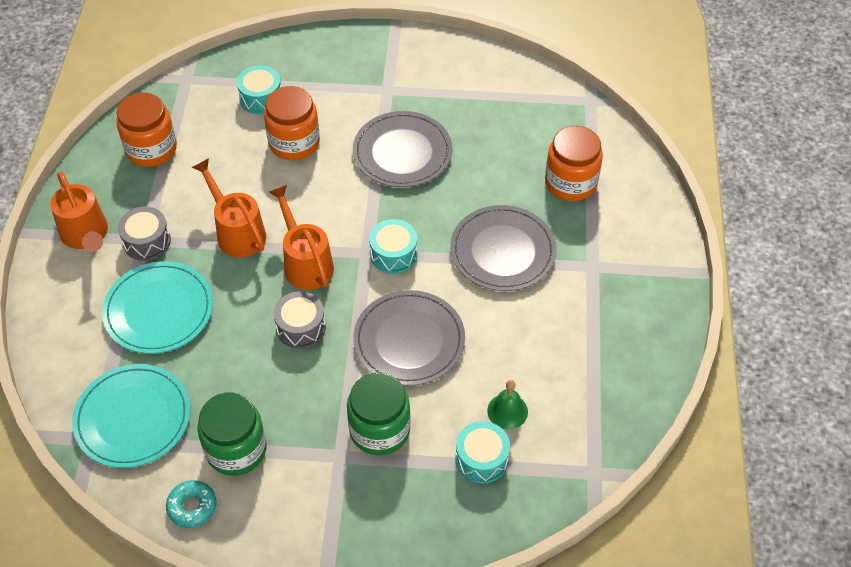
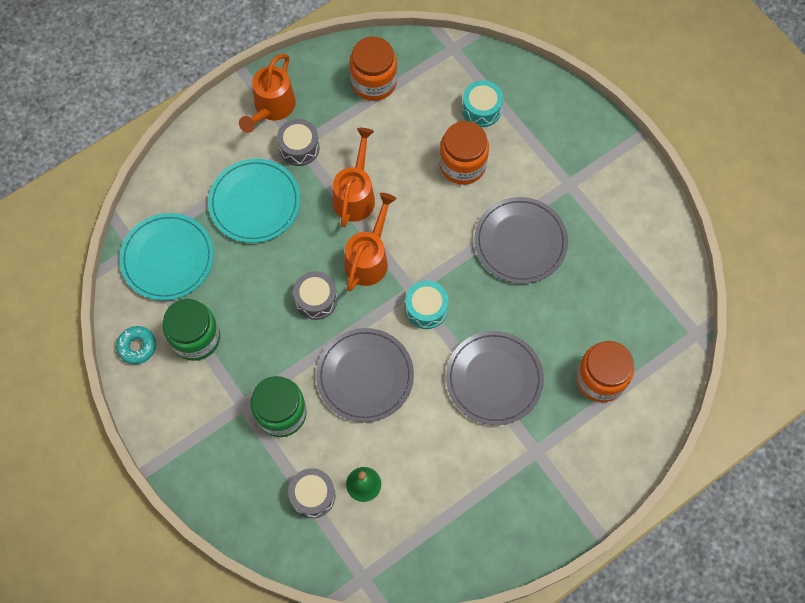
camera: 50 degrees right, 15 degrees up
turquoise drum [455,421,510,484] -> grey drum [288,468,335,518]

